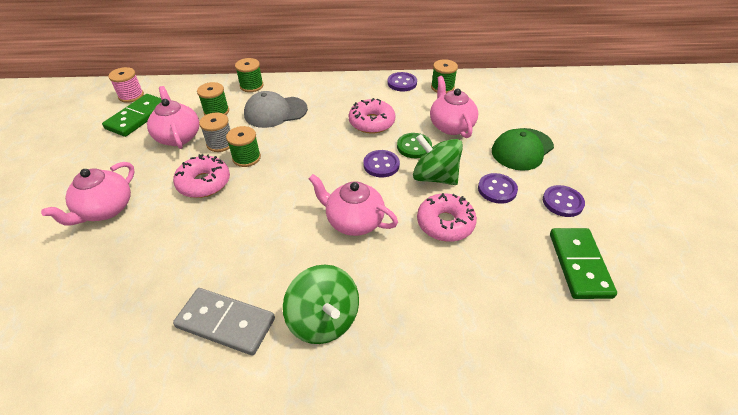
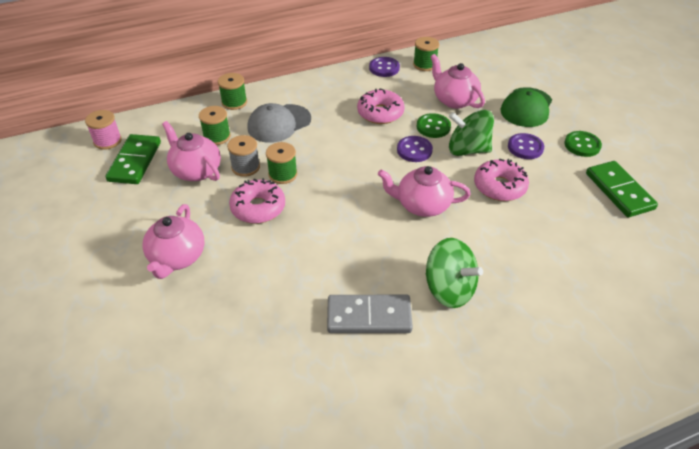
camera: 20 degrees left, 0 degrees up
purple button [543,185,585,217] -> green button [564,131,602,157]

